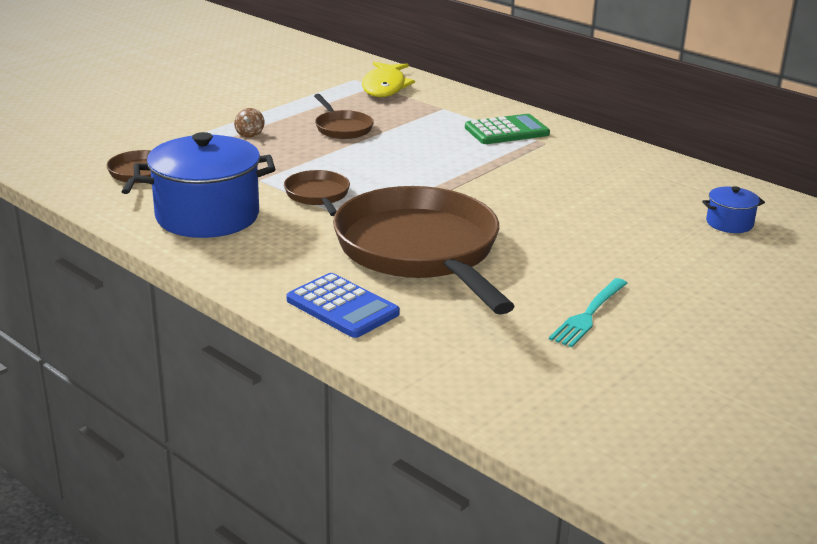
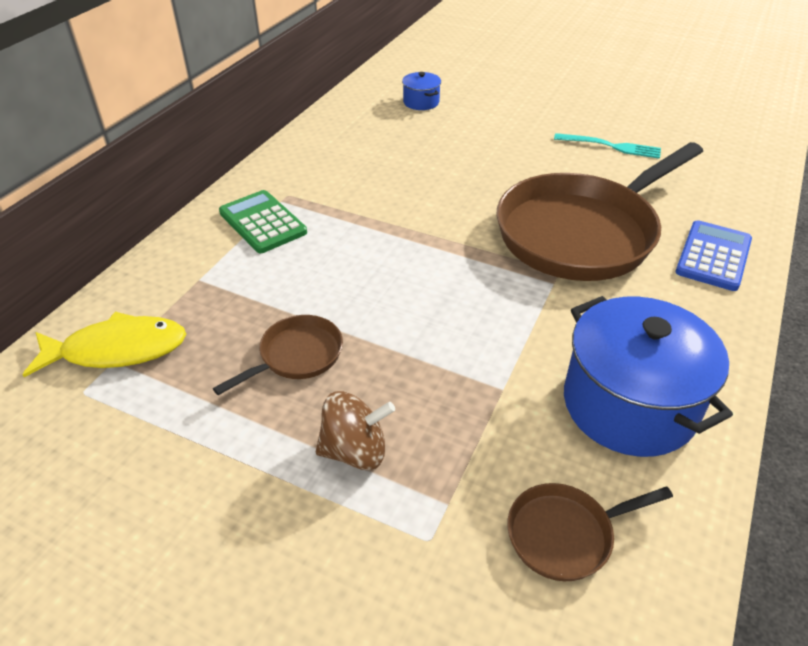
camera: 105 degrees left, 15 degrees up
brown spinning top [234,108,265,138] -> brown spinning top [316,391,395,470], size x1.74
brown pan [284,170,350,216] -> none

